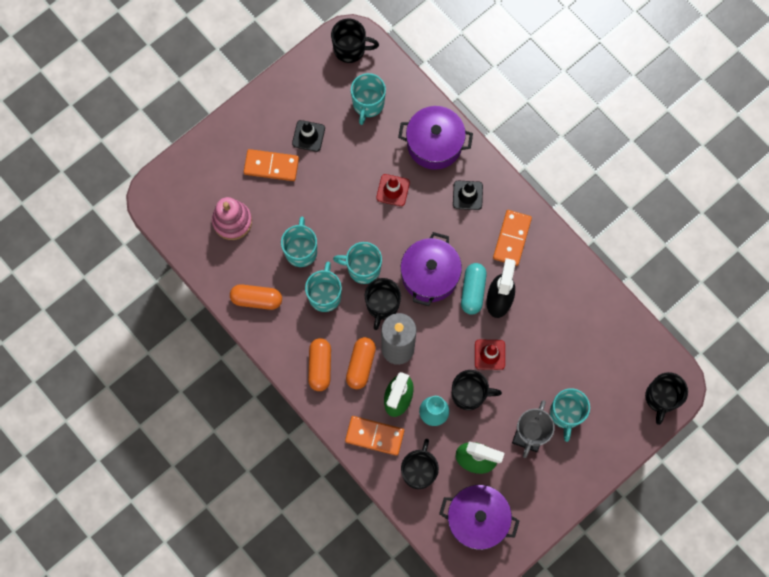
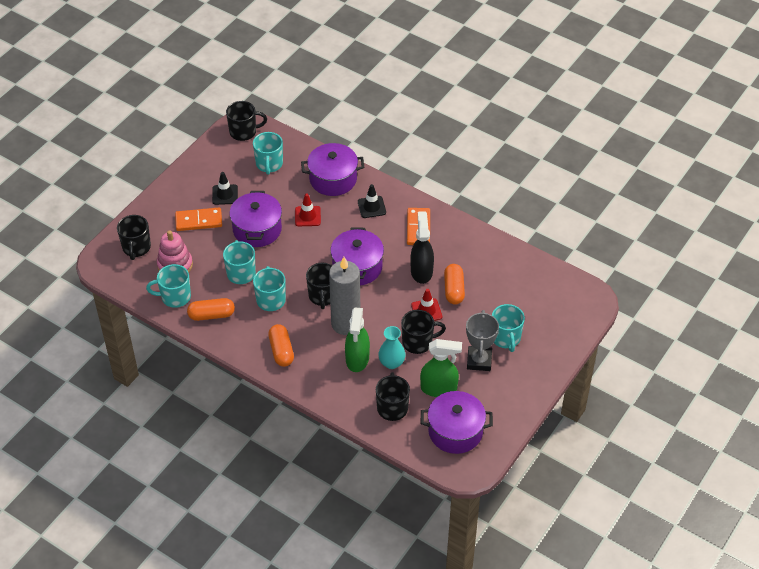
camera: 15 degrees left, 25 degrees down
turquoise mug [333,242,382,284] -> turquoise mug moved to [146,264,191,308]
orange domino [345,416,404,456] -> none
orange capsule [346,337,376,389] -> orange capsule moved to [444,264,465,305]
turquoise capsule [461,263,487,315] -> none
black mug [645,372,688,425] -> black mug moved to [117,215,151,260]
none -> purple pot [229,191,282,247]

